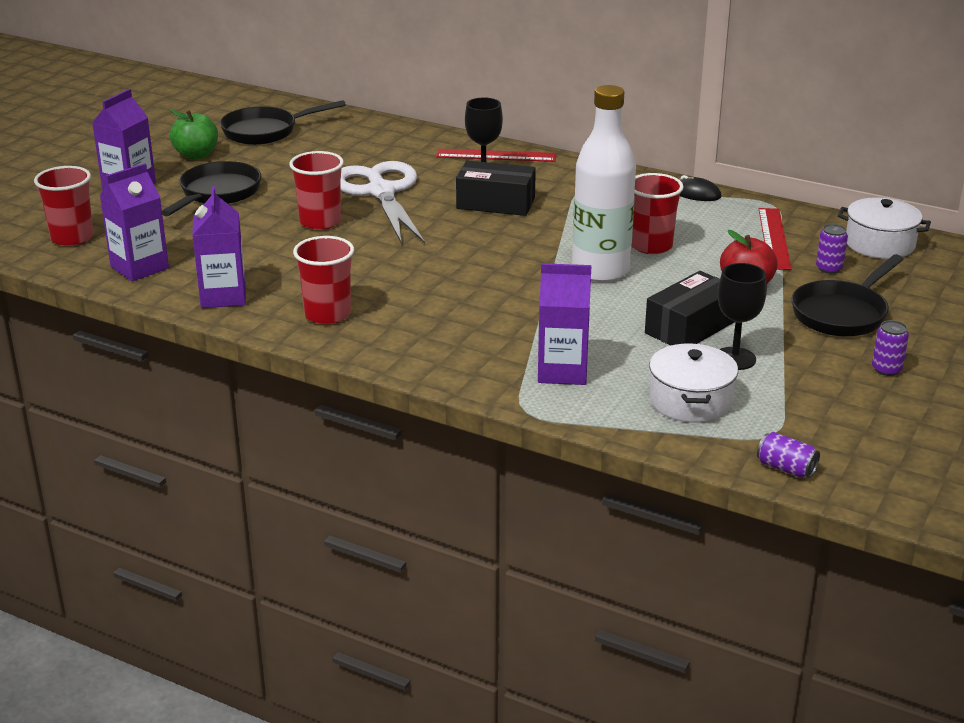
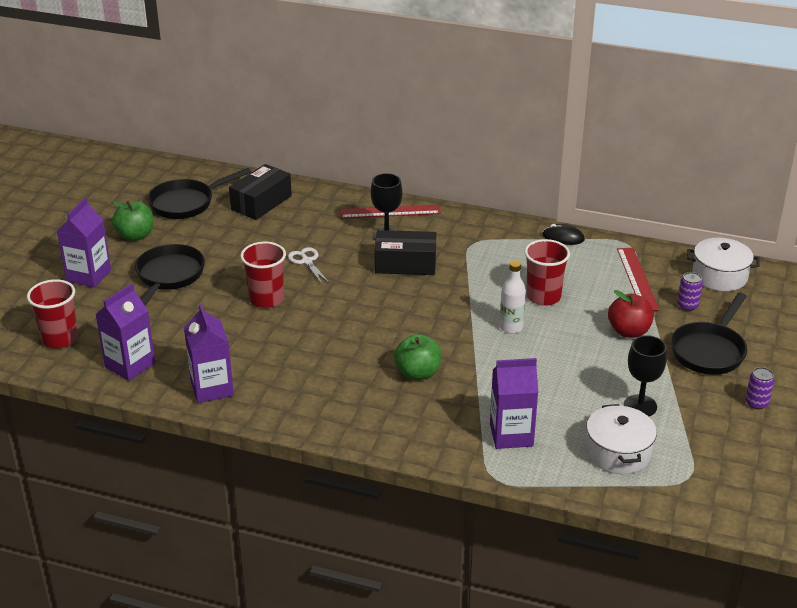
camera: 10 degrees left, 5 degrees up
red cup [293,236,354,324] -> none
white scissors [340,161,425,244] -> white scissors [288,247,329,284], size x0.43
white bottle [572,85,636,282] -> white bottle [500,260,526,334], size x0.50
black box [645,271,735,345] -> black box moved to [229,164,292,220]
purple can [757,432,820,478] -> none
none -> green apple [394,334,441,380]

